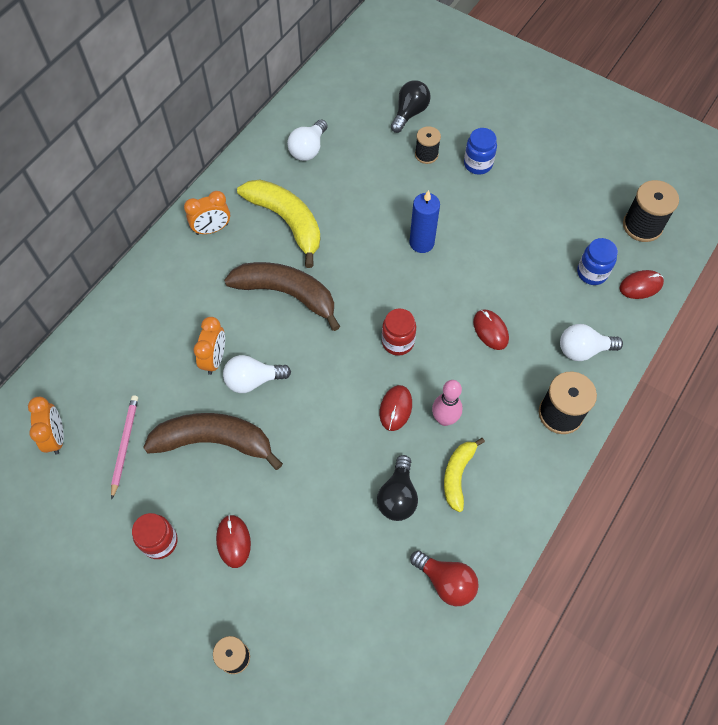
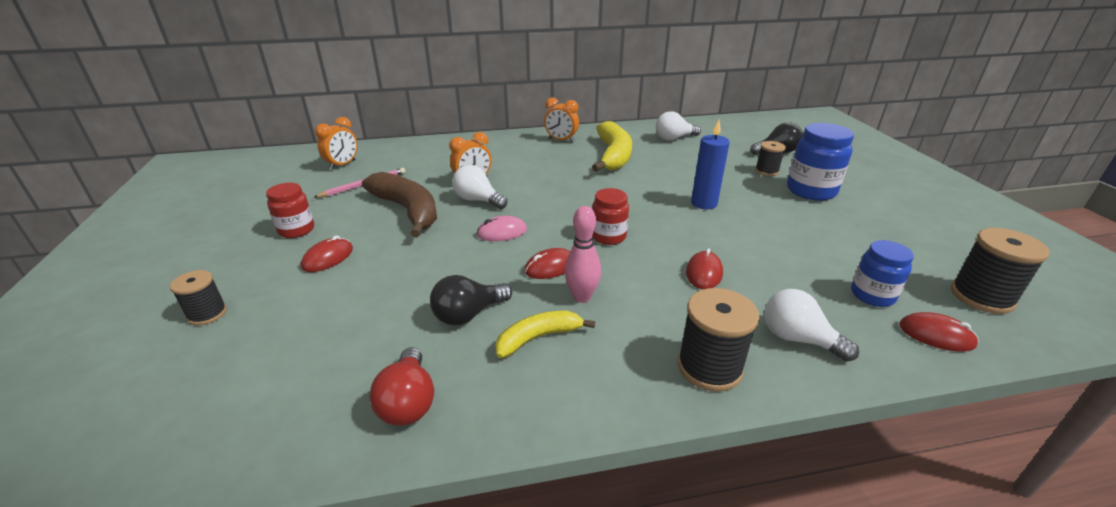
camera: 45 degrees right, 30 degrees down
brown banana [224,262,340,331] -> none
blue jar [464,128,497,175] -> blue jar [787,123,854,201], size x1.57
none -> pink mouse [476,216,527,241]

